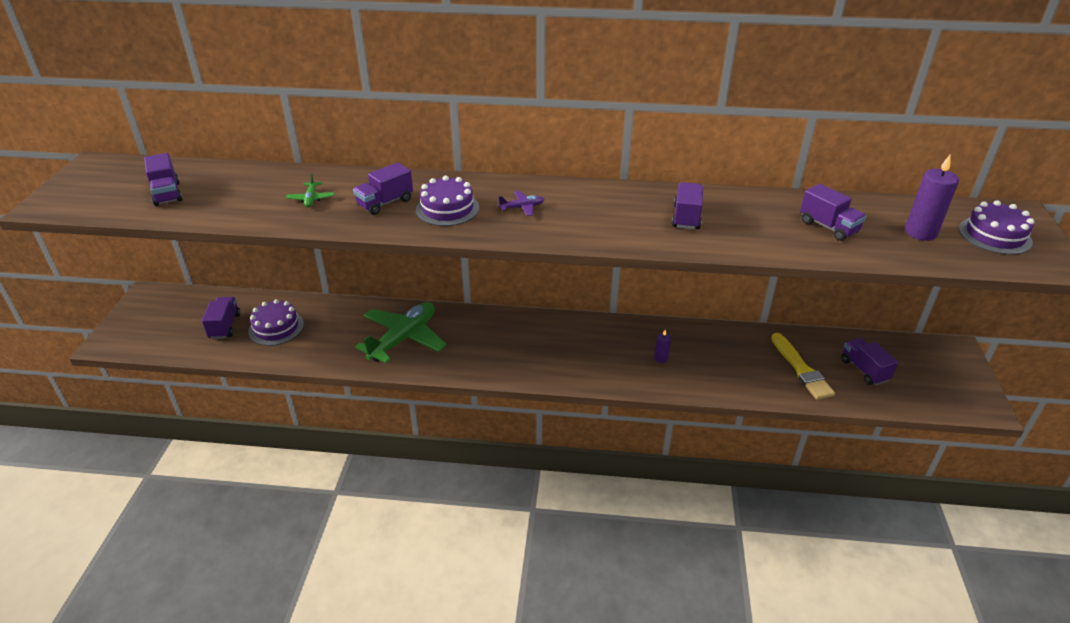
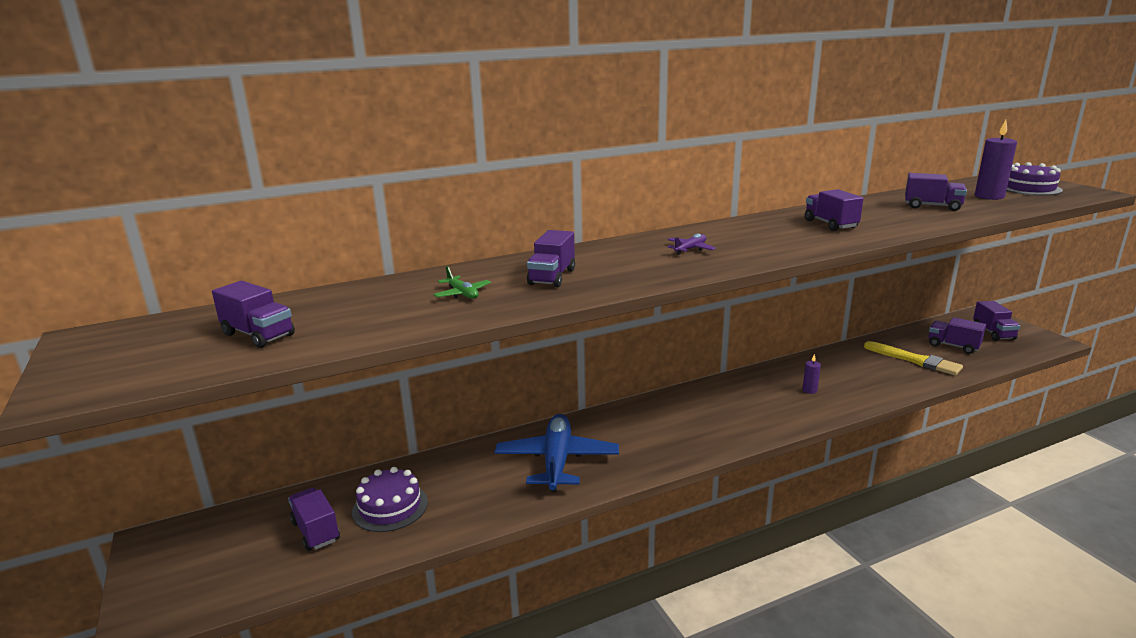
camera: 30 degrees left, 15 degrees down
green plane [355,302,447,363] -> blue plane [495,414,619,492]
purple cake [416,176,479,226] -> none
none -> purple truck [973,301,1020,341]

